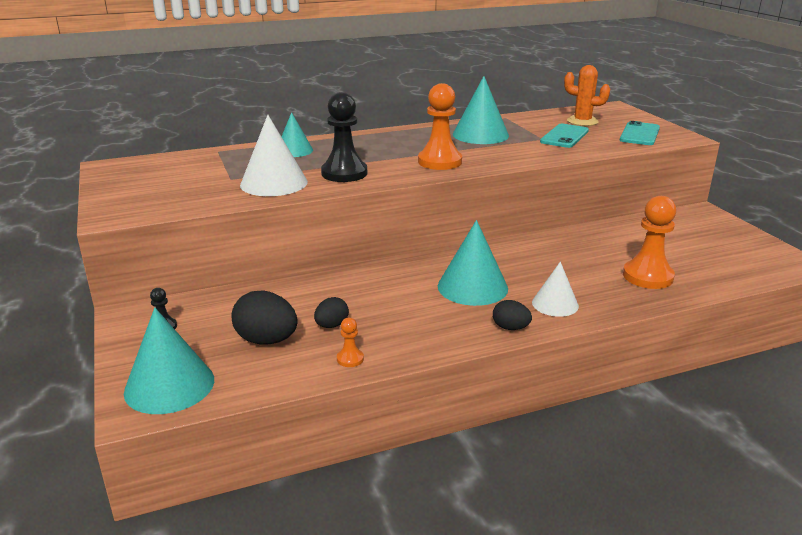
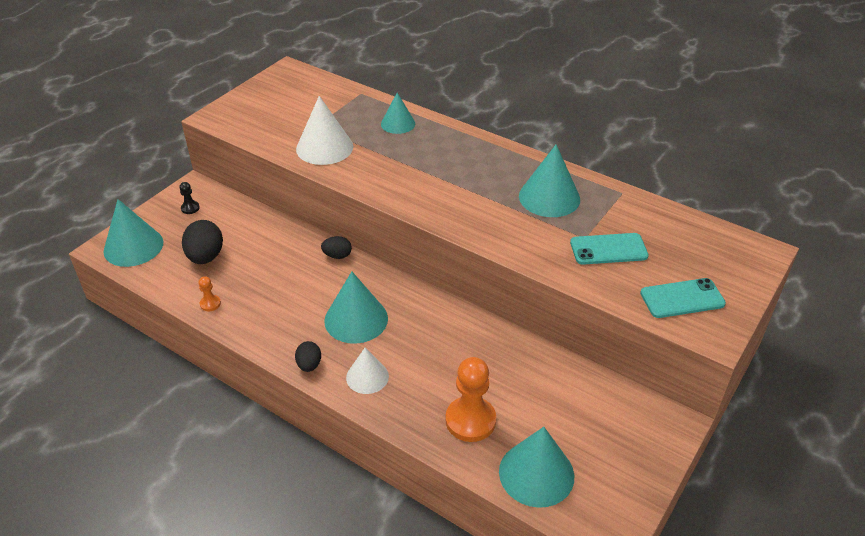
camera: 55 degrees right, 15 degrees up
black egg [314,297,349,328] -> black egg moved to [321,236,352,259]
black pawn [321,92,367,182] -> none
orange pawn [418,83,462,170] -> none
orange cactus [564,65,610,126] -> none
none -> turquoise cone [499,427,574,508]

